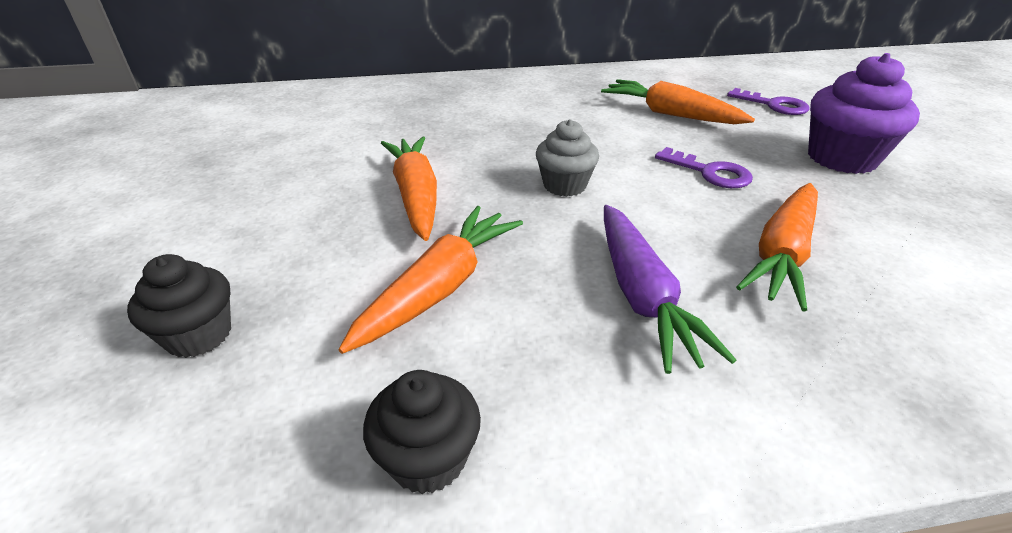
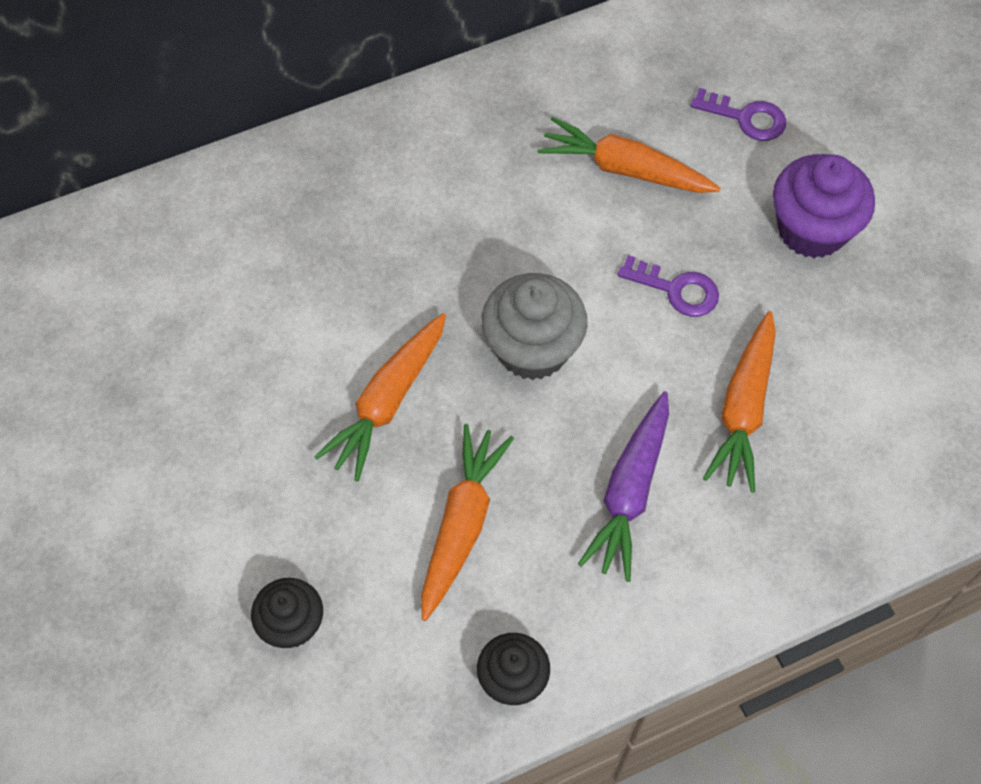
camera: 15 degrees left, 25 degrees up
orange carrot [381,136,437,241] -> orange carrot turned 120 degrees counterclockwise [314,313,446,481]
grey cupcake [536,119,599,197] -> grey cupcake [481,273,588,380], size x1.60
purple carrot [604,205,737,374] -> purple carrot turned 45 degrees clockwise [578,391,669,582]

